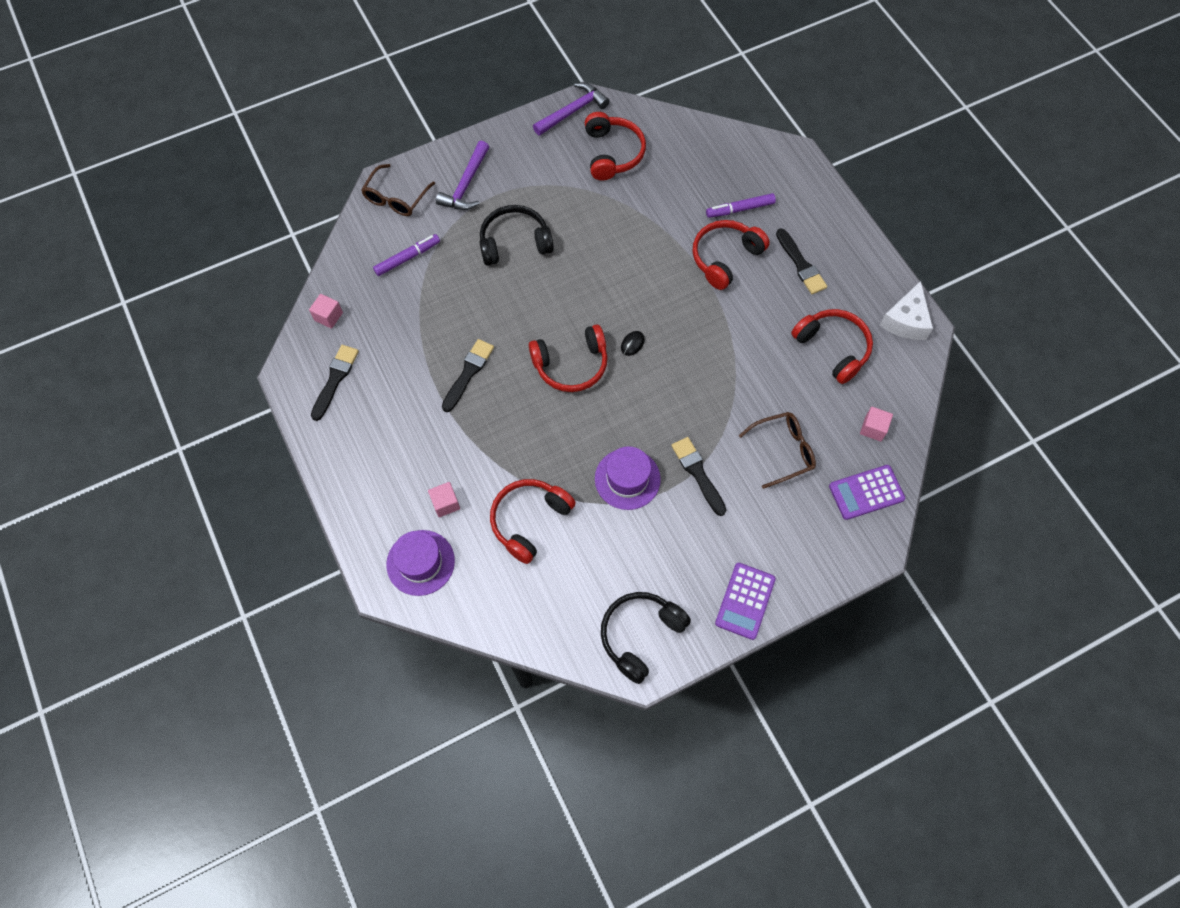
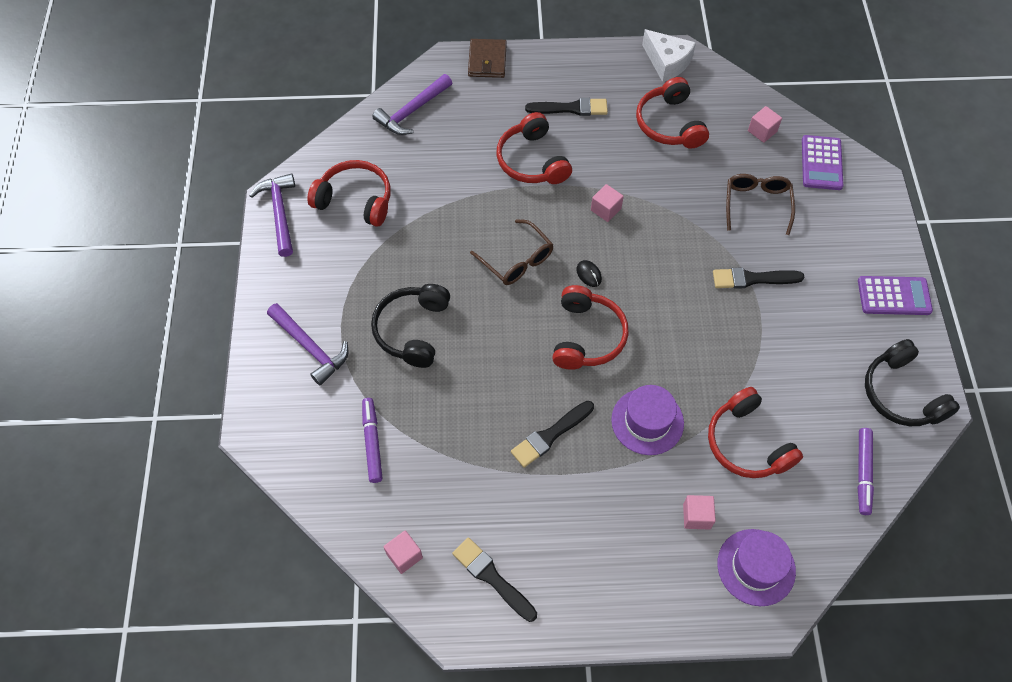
camera: 65 degrees left, 5 degrees down
brown glasses [361,164,435,216] -> brown glasses moved to [470,219,554,285]
black brush [442,339,494,412] -> black brush turned 90 degrees counterclockwise [511,401,594,468]
purple hat [595,446,661,510] -> purple hat moved to [611,385,684,455]
purple marker [706,193,776,218] -> purple marker moved to [857,428,874,515]
purple calculator [715,563,776,640] -> purple calculator turned 45 degrees counterclockwise [858,276,933,315]
red headphones [791,309,873,384] -> red headphones turned 90 degrees counterclockwise [636,77,709,149]
none -> purple hammer [372,74,452,135]
none -> brown wallet [468,39,507,78]
none -> pink cube [591,184,624,222]

